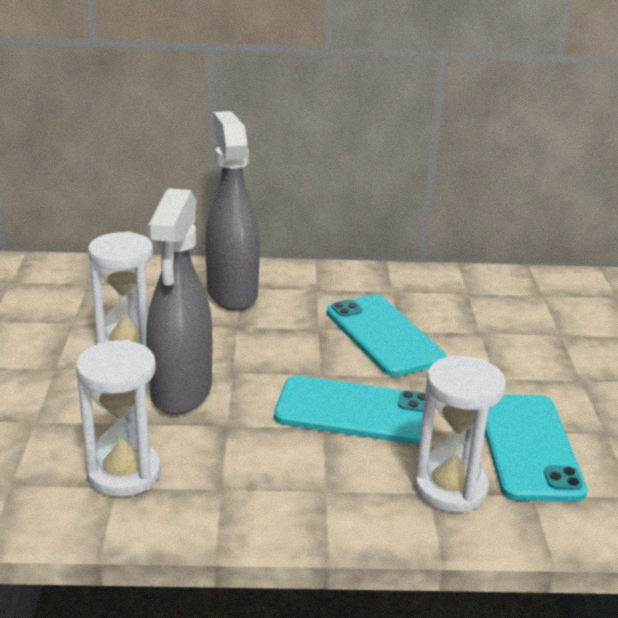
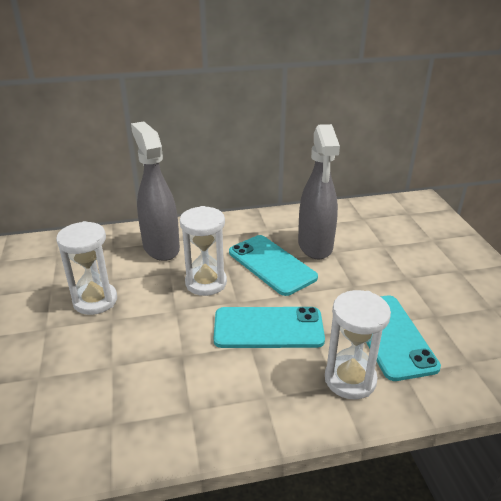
camera: 10 degrees left, 5 degrees up
white hourglass [76,340,161,497] -> white hourglass moved to [180,206,227,296]
grey spray bottle [146,188,212,415] -> grey spray bottle moved to [298,124,340,259]

